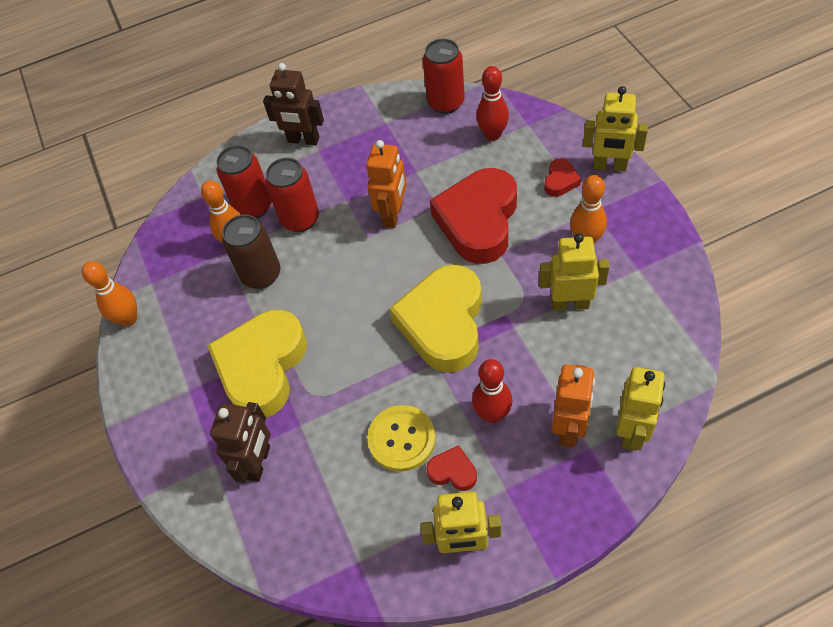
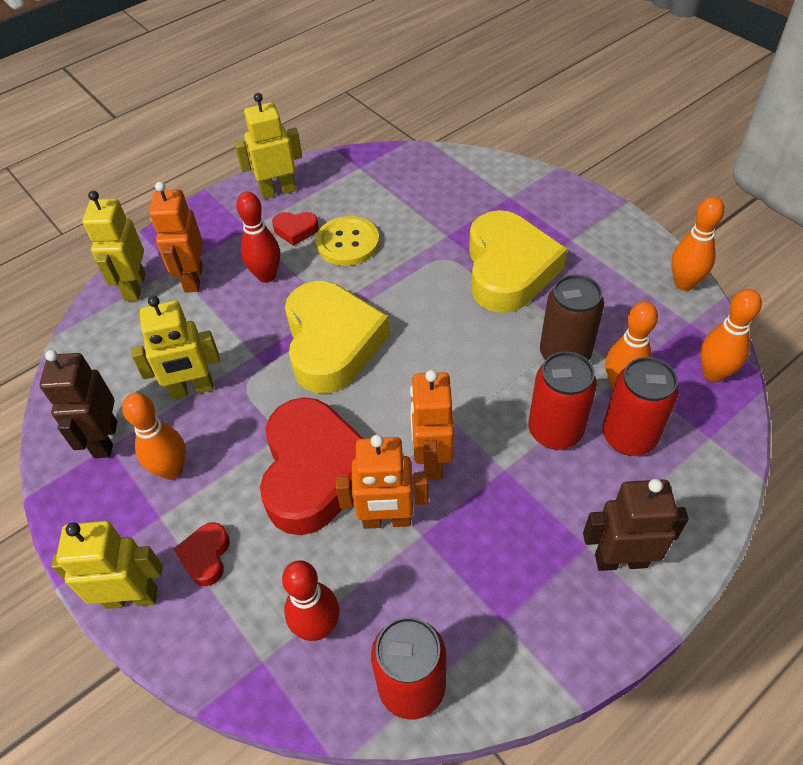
camera: 160 degrees right, 5 degrees down
brown robot [210,402,270,483] -> brown robot moved to [39,350,117,458]
none -> orange robot [336,435,429,529]
none -> orange bowling pin [700,289,762,382]

